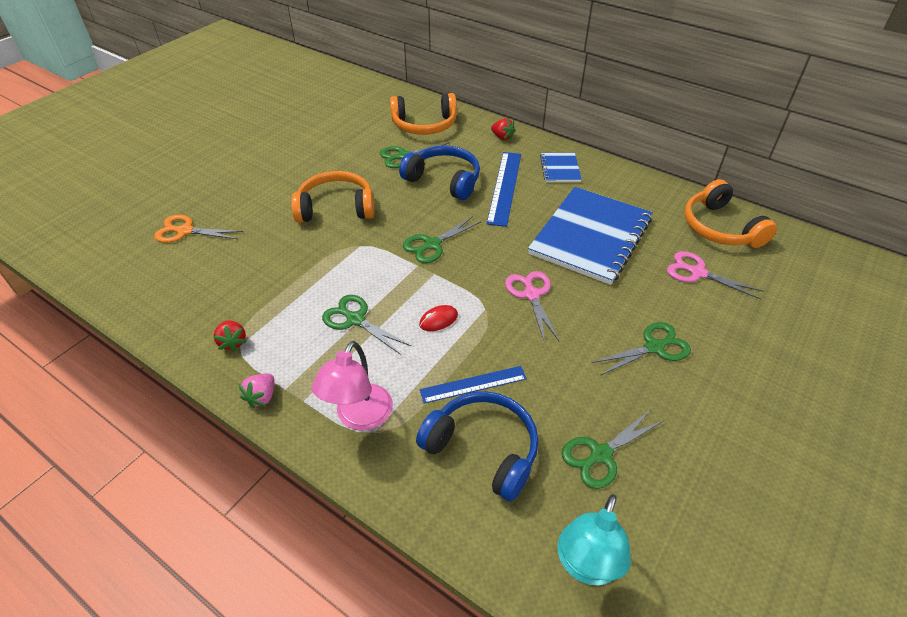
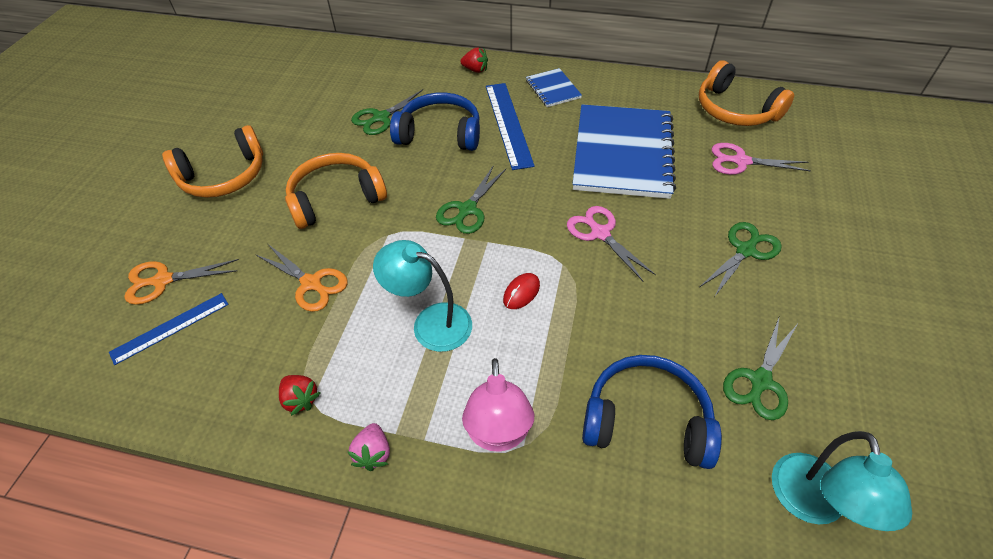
camera: 20 degrees left, 5 degrees up
green scissors [322,295,411,355] -> turquoise lamp [373,240,472,352]
orange headphones [390,93,457,135] -> orange headphones moved to [162,125,263,198]
blue ruler [420,366,527,403] -> blue ruler moved to [109,293,229,365]
none -> orange scissors [255,244,348,312]

